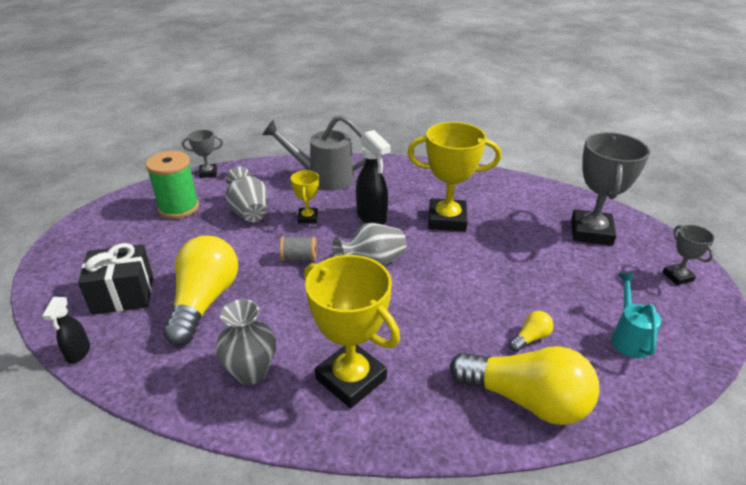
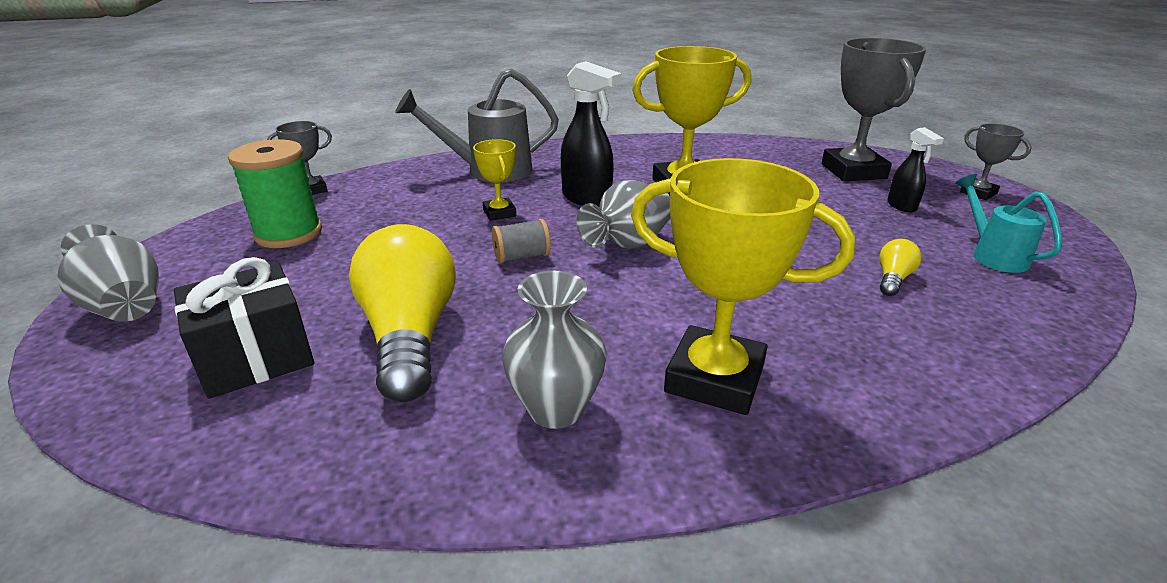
camera: 20 degrees left, 5 degrees down
black spray bottle [42,297,90,364] -> black spray bottle moved to [887,127,944,213]
grey vase [225,166,268,222] -> grey vase moved to [57,224,159,322]
yellow light bulb [449,346,599,425] -> none

